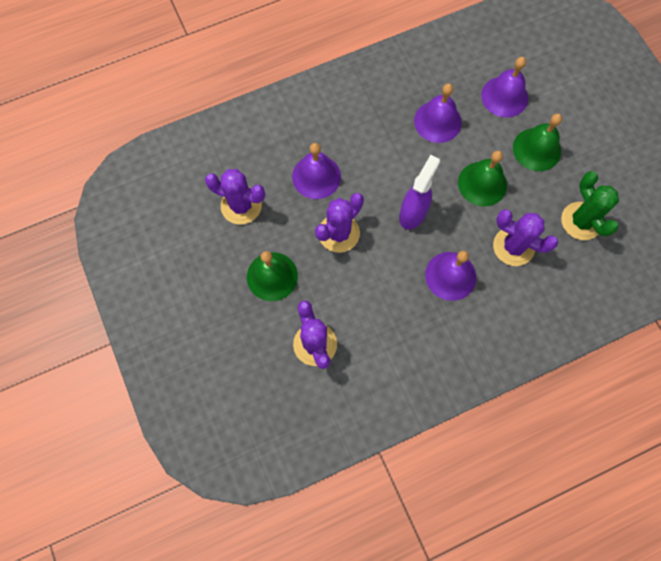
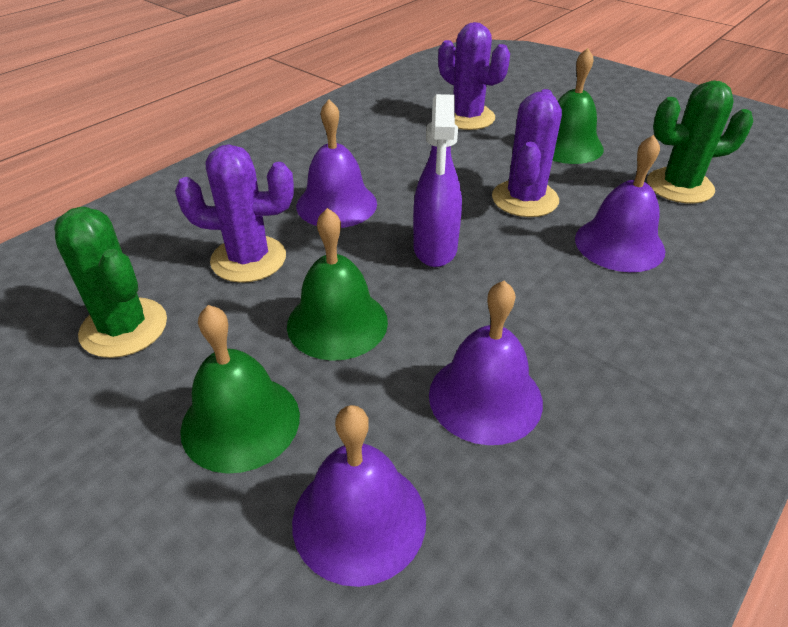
camera: 155 degrees right, 30 degrees down
purple cactus [205,169,265,225] -> green cactus [647,80,753,204]

